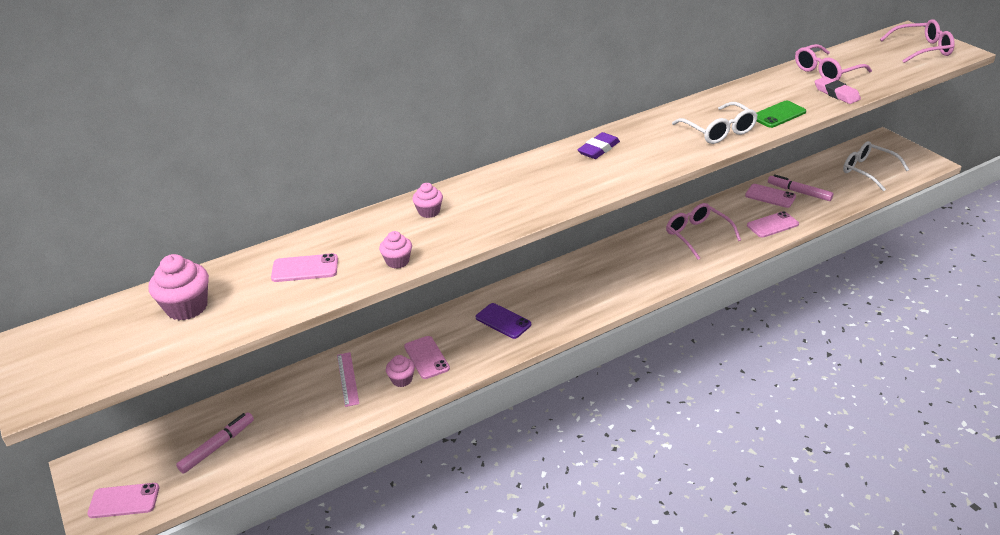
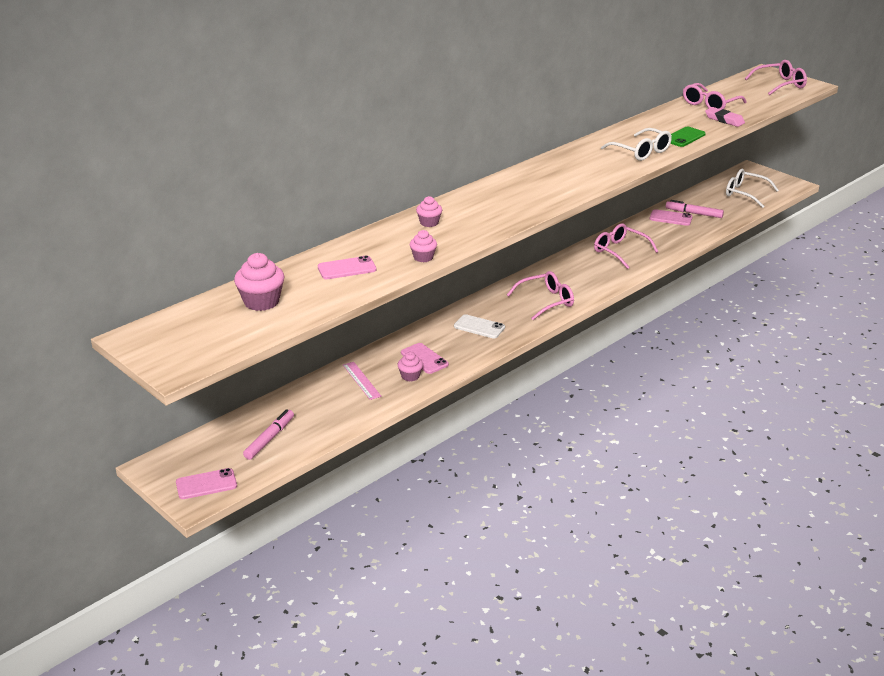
camera: 15 degrees left, 5 degrees down
purple phone [476,303,531,339] -> white phone [454,314,505,338]
purple eraser [577,132,620,159] -> none
pink phone [747,211,799,238] -> none
none -> pink glasses [507,271,574,320]

